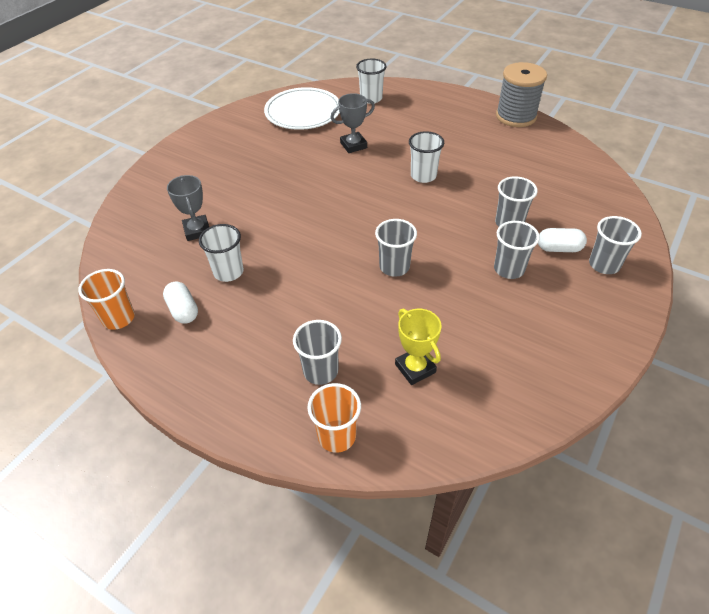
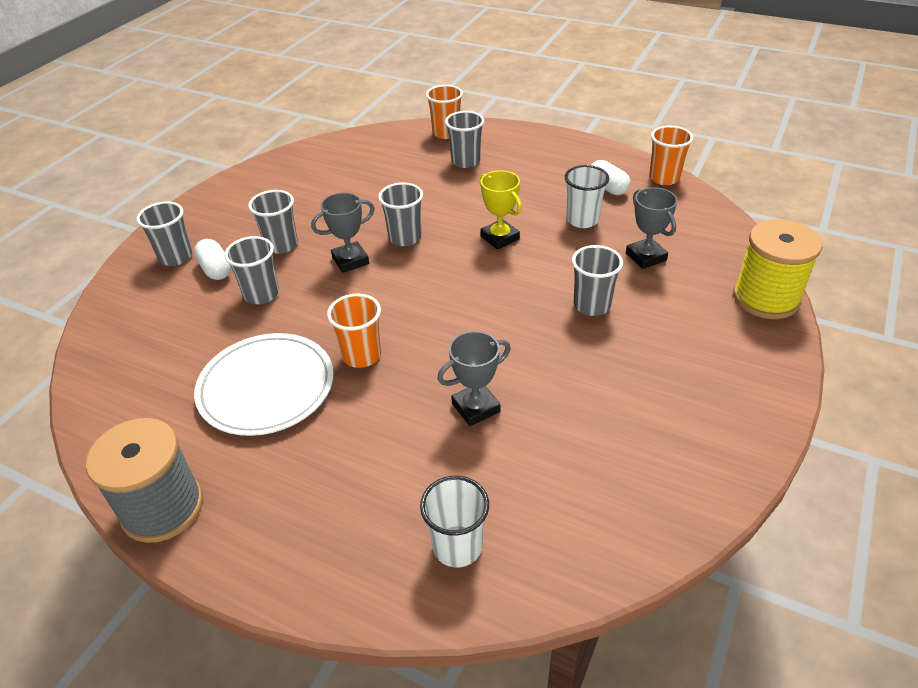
camera: 175 degrees right, 5 degrees down
white plate [264,87,340,130] -> white plate moved to [194,333,334,436]
yellow trophy [395,309,442,385] -> yellow trophy moved to [480,170,522,250]
white cup [409,131,444,183] -> orange cup [327,293,381,368]
white capsule [538,228,587,252] -> white capsule turned 60 degrees clockwise [194,239,231,280]
none -> grey trophy [311,193,375,273]
none -> grey cup [572,245,623,316]
none -> yellow spool [733,219,822,319]

